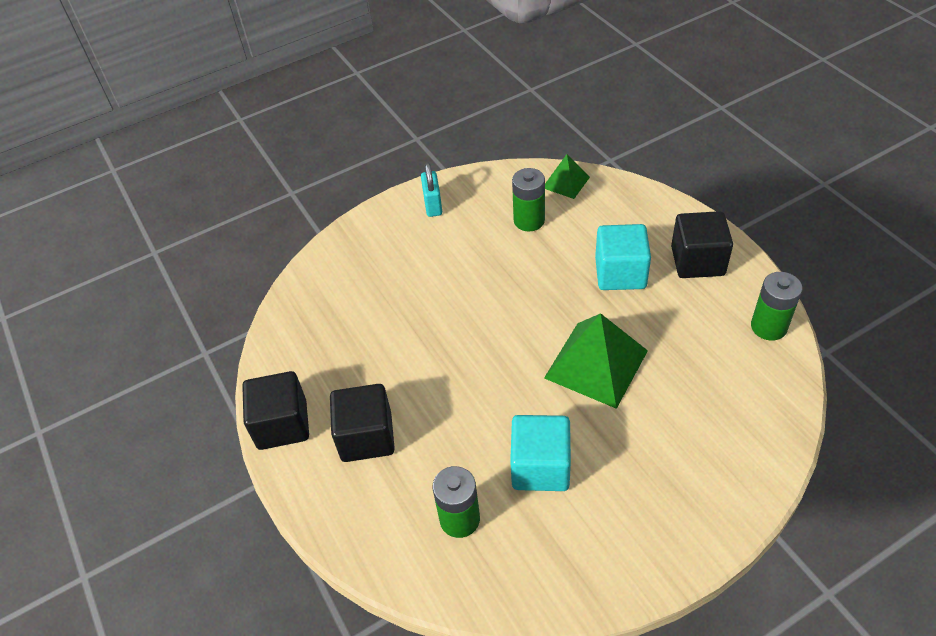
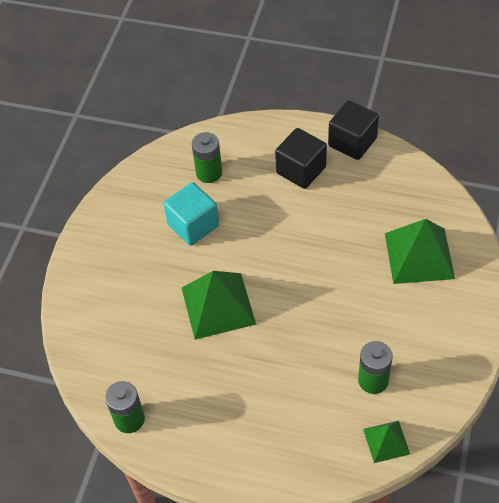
camera: 135 degrees right, 5 degrees up
turquoise padlock [421,163,442,217] -> none
turquoise cube [595,224,651,290] -> none
black cube [671,211,733,278] -> none
none -> green pyramid [385,219,455,284]

